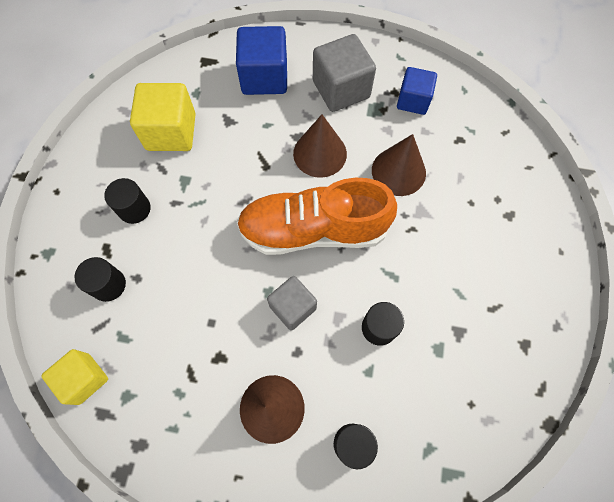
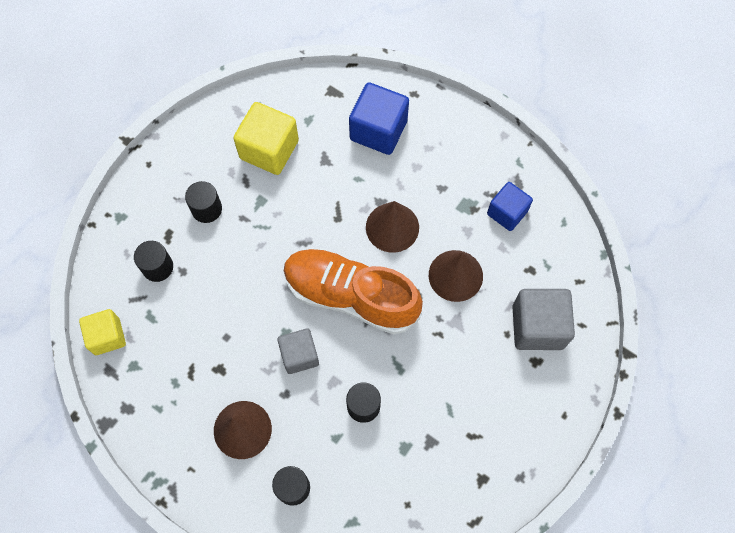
camera: 25 degrees right, 0 degrees up
grey cube [313,34,376,112] -> grey cube moved to [512,289,575,350]

